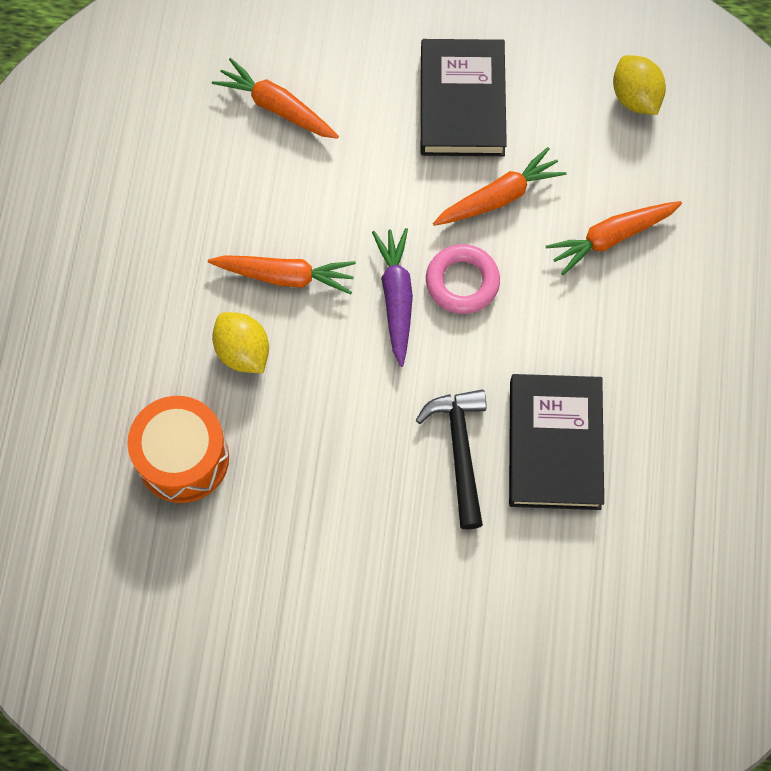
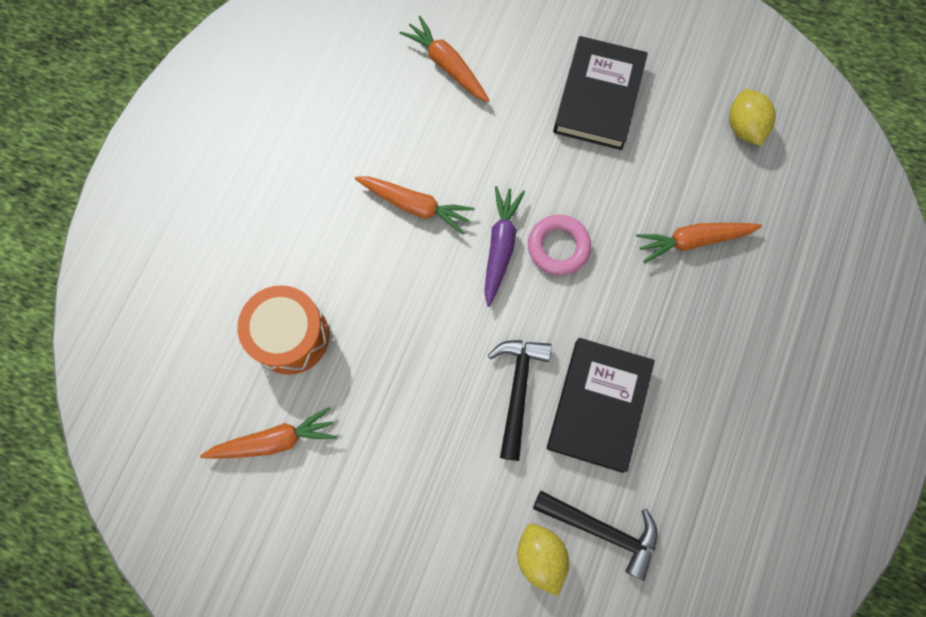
camera: 15 degrees right, 5 degrees up
yellow lemon [212,312,269,373] -> yellow lemon moved to [517,524,569,596]
orange carrot [433,147,567,226] -> orange carrot moved to [200,407,337,459]
none -> black hammer [533,491,657,581]

